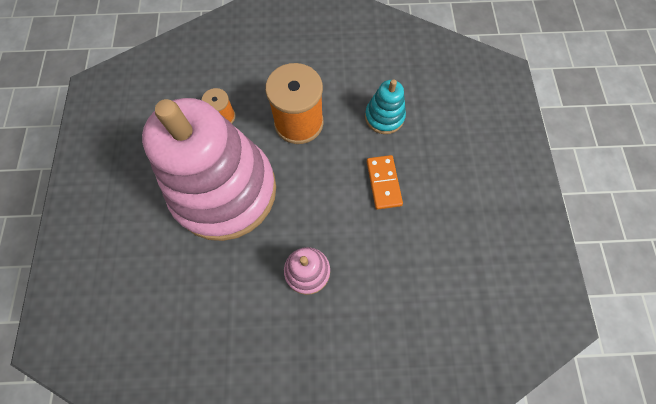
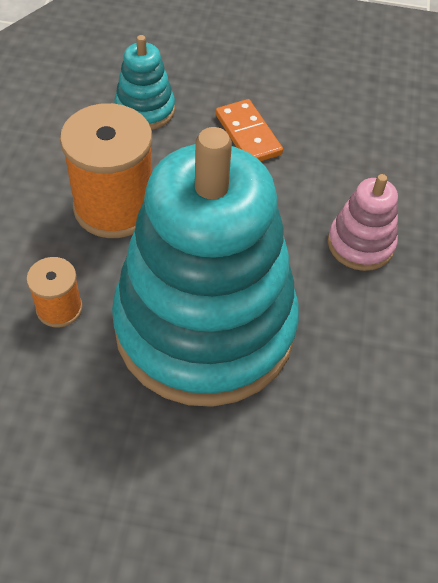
camera: 80 degrees left, 15 degrees down
pink stacking toy [142,98,276,241] -> turquoise stacking toy [112,127,299,407]
orange domino [367,155,403,210] -> orange domino turned 60 degrees clockwise [216,99,283,162]

